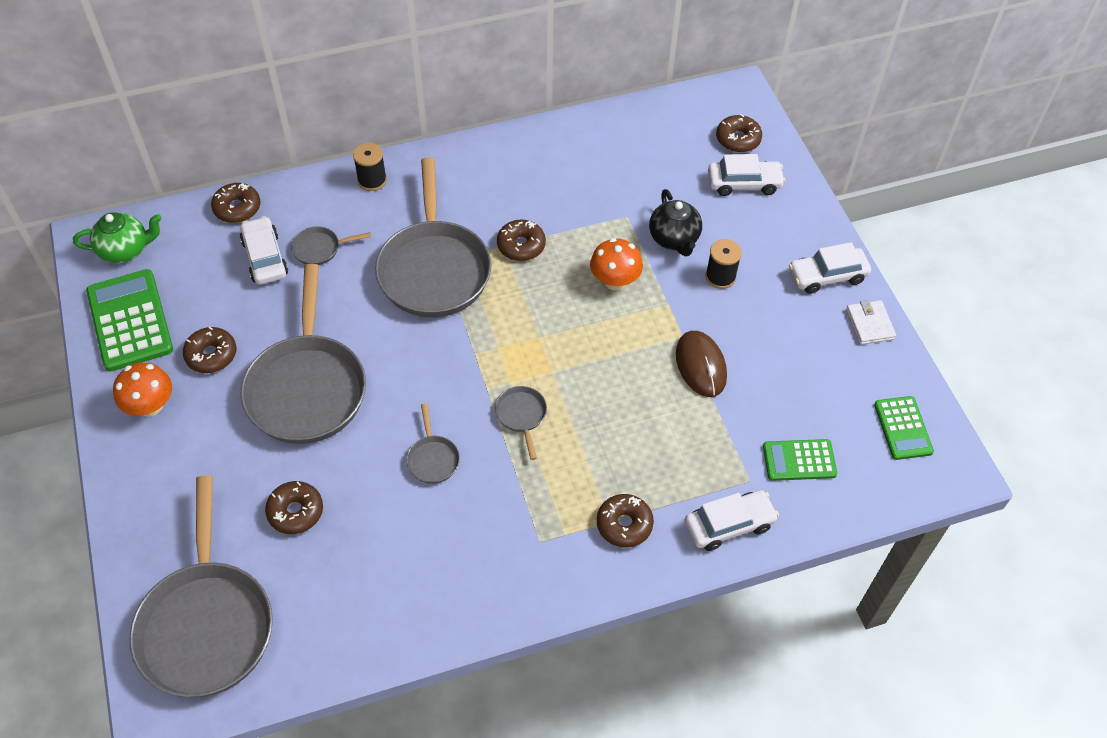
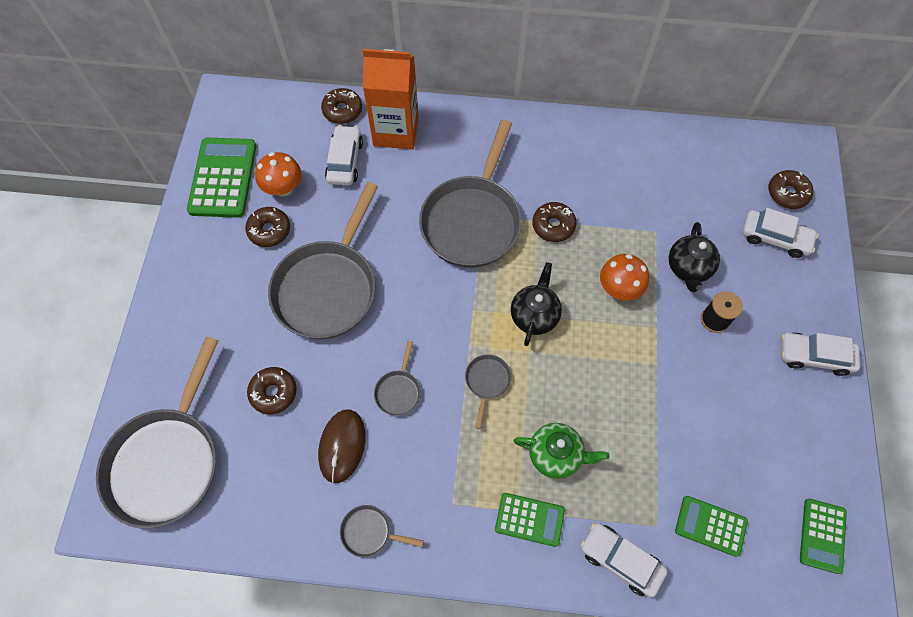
camera: 25 degrees right, 10 degrees up
green teapot [73,212,162,263] -> green teapot moved to [514,423,610,479]
orange mushroom [113,363,172,417] -> orange mushroom moved to [255,152,302,197]
grey pan [291,226,371,265] -> grey pan moved to [340,505,424,557]
black spool [353,143,387,191] -> none
brown donut [597,494,654,547] -> green calculator [495,493,565,547]
brown mouse [676,331,727,397] -> brown mouse moved to [318,409,366,483]
white car [685,490,779,551] -> white car turned 150 degrees counterclockwise [580,523,667,598]
white wallet [846,300,896,345] -> none
none -> orange carton [363,49,419,150]
none -> black teapot [511,262,562,346]

